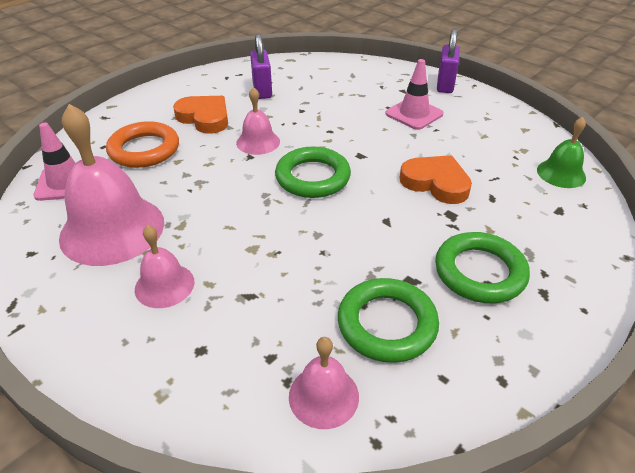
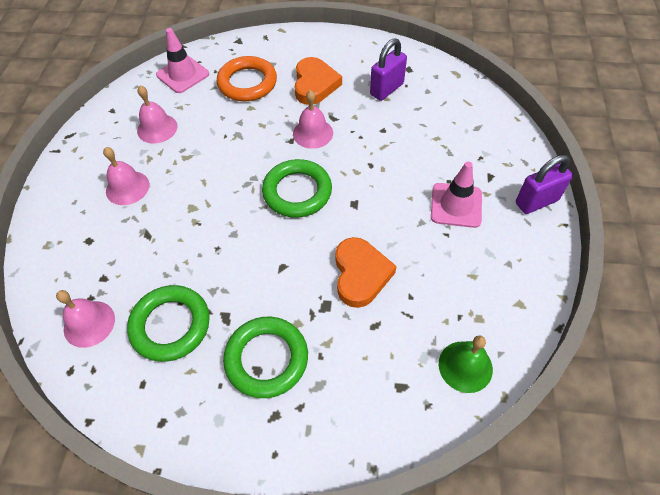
camera: 55 degrees right, 15 degrees up
pink bell [59,104,164,266] -> pink bell [137,86,178,144], size x0.52

